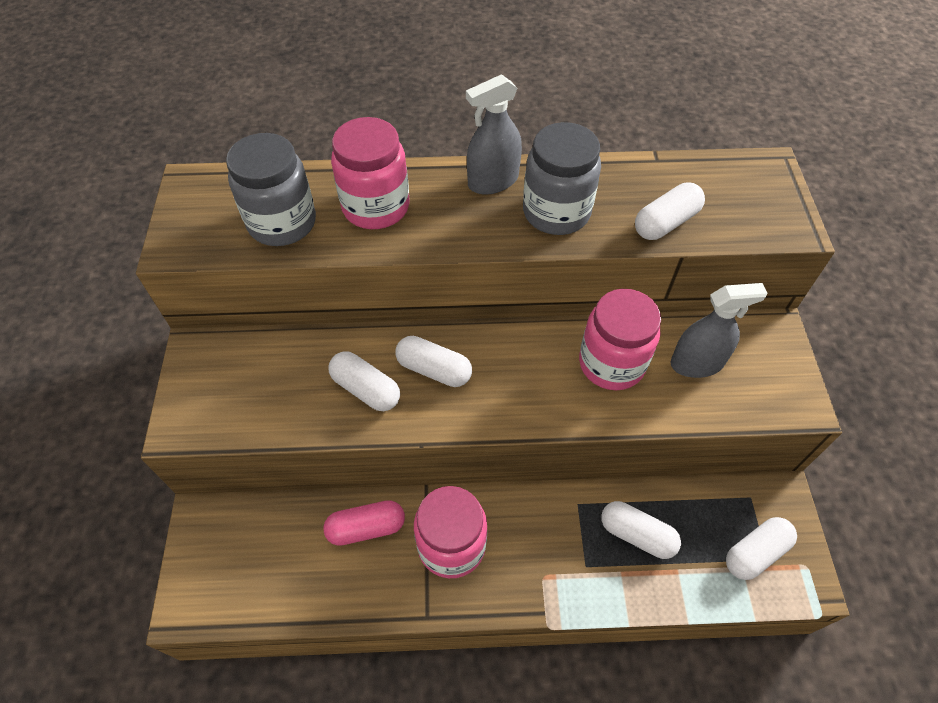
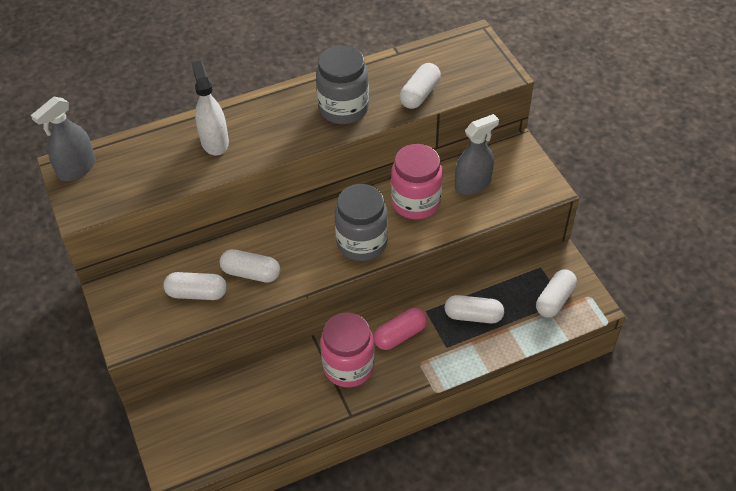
camera: 20 degrees left, 5 degrees down
grey jar [226,133,316,246] -> grey jar moved to [335,184,388,261]
pink capsule [323,500,405,546] -> pink capsule moved to [373,308,427,350]
pink jar [331,117,409,229] -> white spray bottle [192,60,229,156]
white capsule [395,336,472,387] -> white capsule moved to [163,272,227,300]
grey spray bottle [466,74,522,195] -> grey spray bottle moved to [31,97,96,181]

